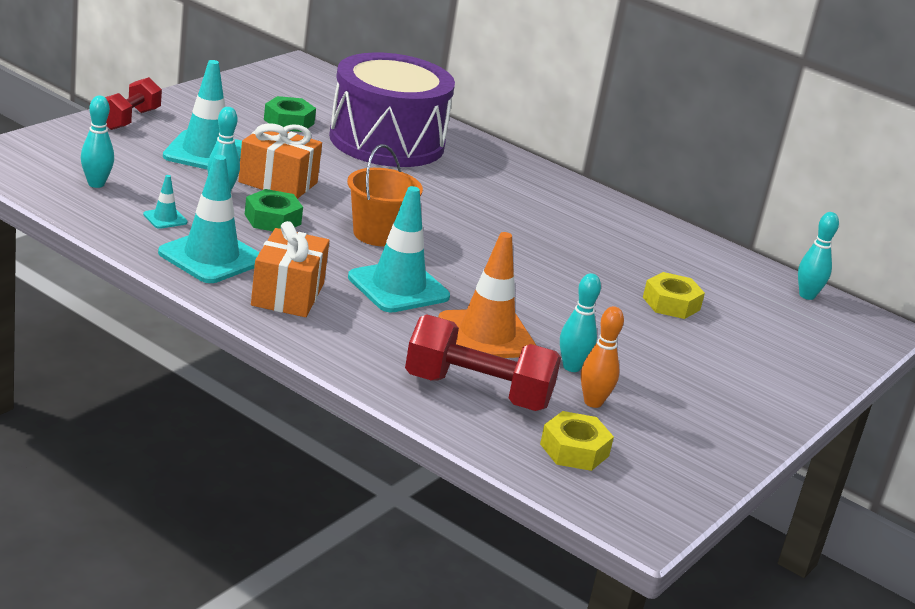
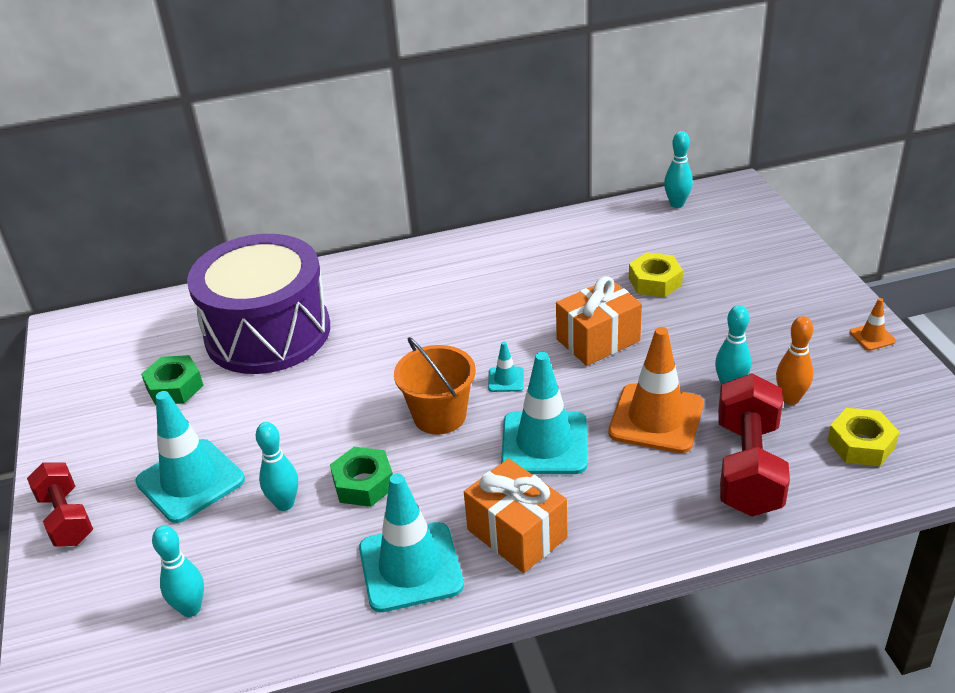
camera: 45 degrees left, 10 degrees up
turquoise traffic cone [143,175,187,229] -> turquoise traffic cone moved to [488,341,524,392]
orange gift [238,123,322,199] -> orange gift moved to [556,276,642,366]
red dumbbell [405,314,561,411] -> red dumbbell turned 45 degrees counterclockwise [718,373,790,517]
none -> orange traffic cone [849,298,896,351]

